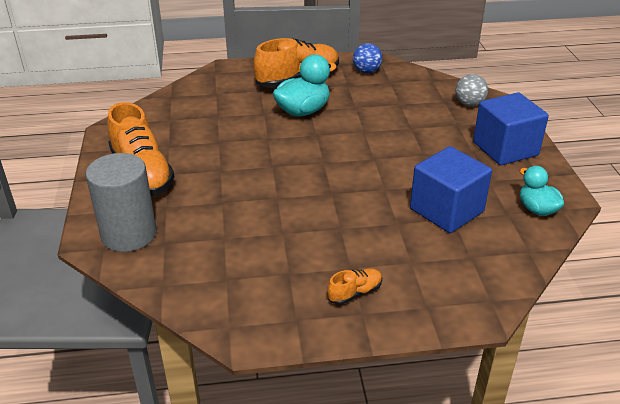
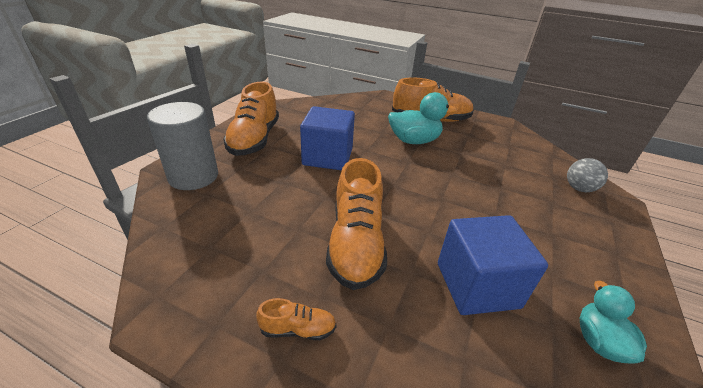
camera: 30 degrees right, 0 degrees up
blue ball [353,43,382,73] -> none
blue cube [473,93,549,165] -> blue cube moved to [300,106,355,170]
none -> orange shoe [326,158,387,290]

